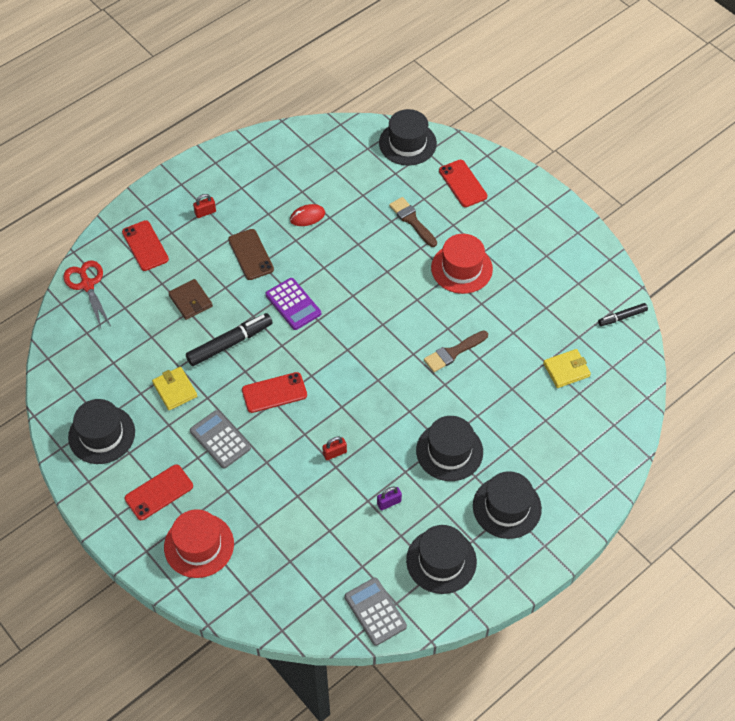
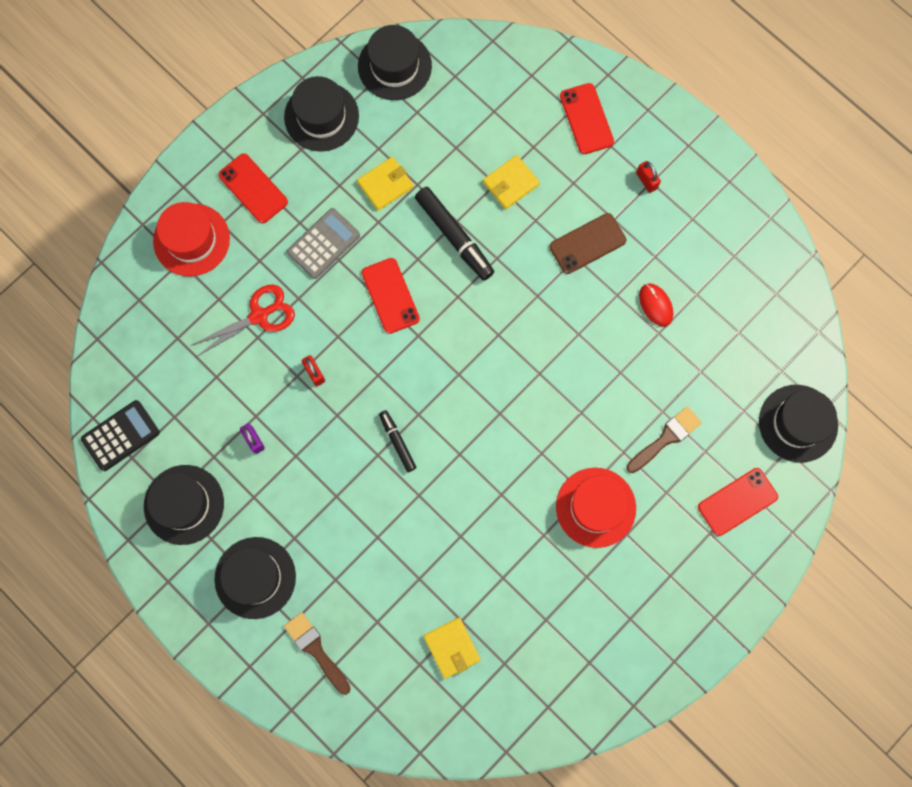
camera: 85 degrees right, 20 degrees up
red scissors [63,260,111,328] -> red scissors moved to [191,285,295,356]
red phone [122,220,169,271] -> red phone turned 75 degrees counterclockwise [560,83,614,154]
brown wallet [168,279,213,320] -> yellow wallet [483,155,540,209]
purple calculator [266,278,321,330] -> none
grey calculator [345,577,407,646] -> black calculator [81,400,160,471]
black hat [416,416,483,481] -> black hat moved to [358,25,432,100]
brown brush [424,330,488,372] -> brown brush moved to [284,612,351,695]
black marker [598,303,648,326] -> black marker moved to [379,410,417,472]

